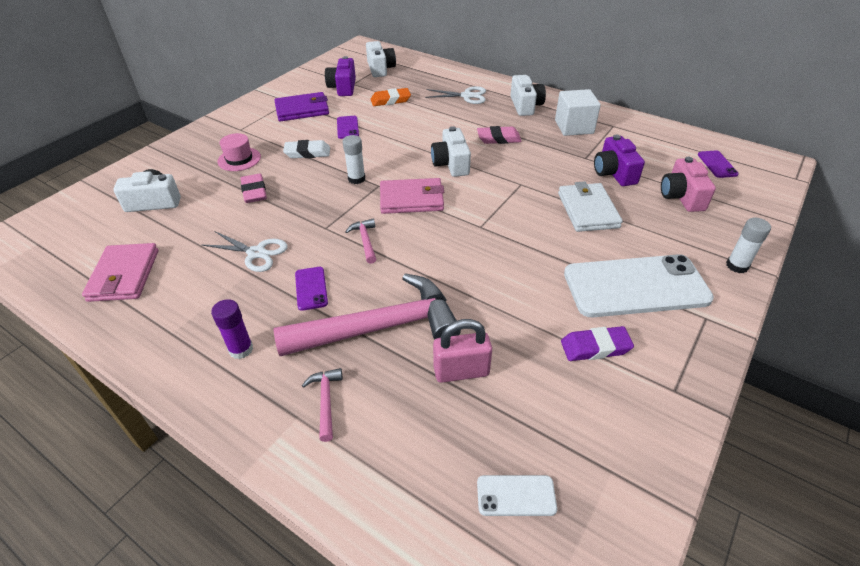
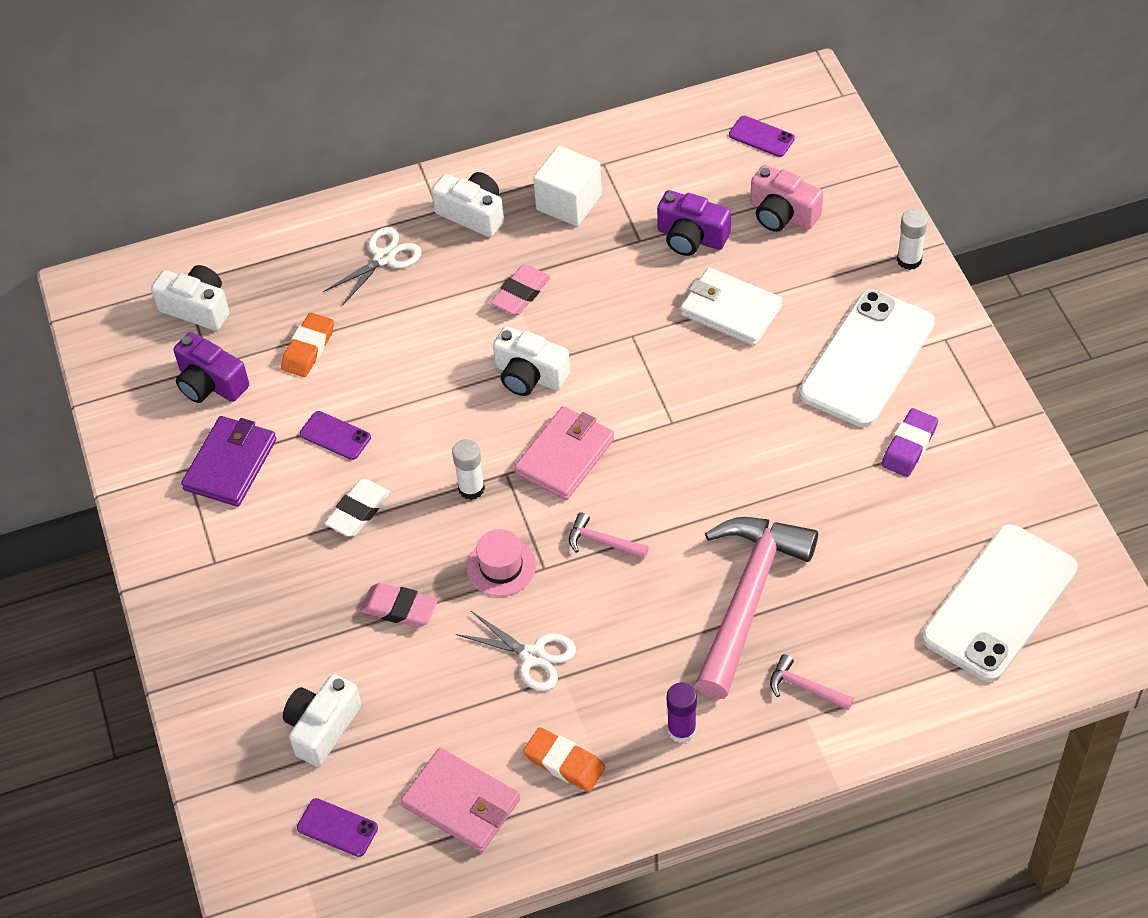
camera: 50 degrees left, 10 degrees up
white scissors [202,231,288,272] -> white scissors turned 60 degrees clockwise [456,611,576,691]
pink hat [217,133,261,171] -> pink hat moved to [467,529,536,596]
purple phone [295,267,328,311] -> purple phone moved to [297,798,378,857]
pink padlock [433,319,492,383] -> none
white phone [477,475,557,516] -> white phone [922,524,1078,682], size x2.37
none -> orange eraser [523,727,605,792]

